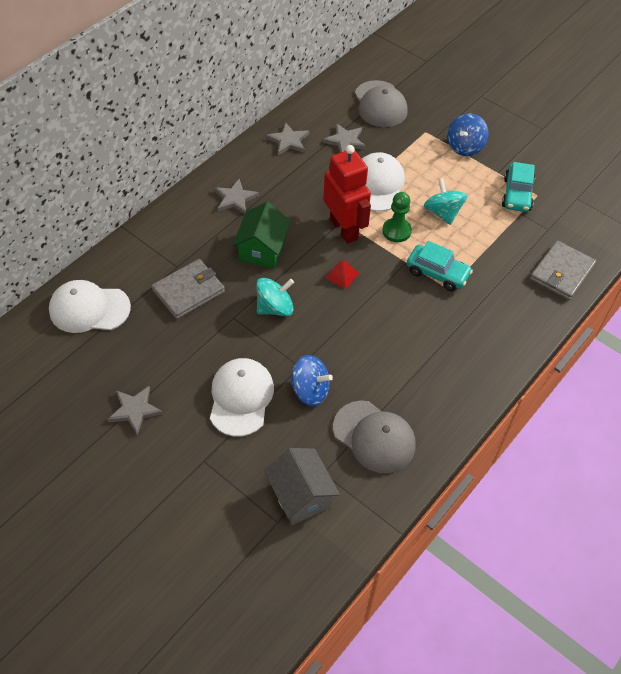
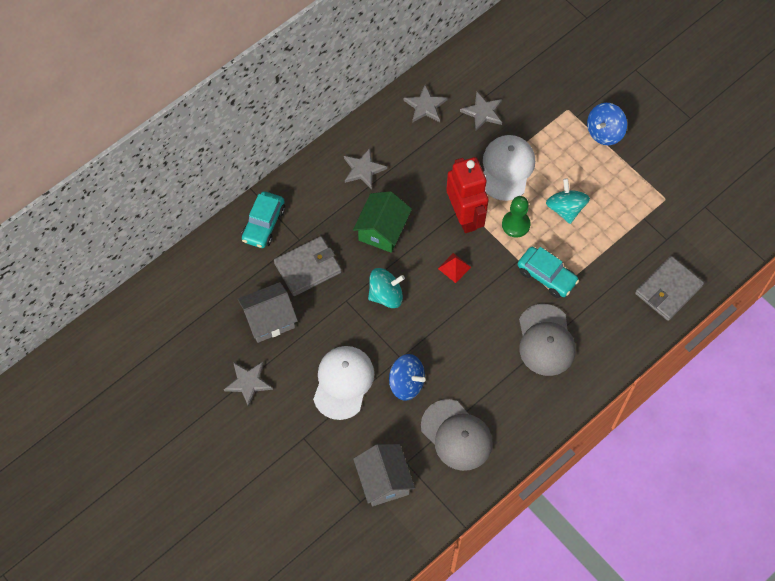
camera: 10 degrees right, 10 degrees up
white cap [49,280,131,333] -> none
grey cap [355,80,408,127] -> grey cap moved to [519,304,576,376]
turquoise car [502,162,535,212] -> turquoise car moved to [242,191,285,248]
none -> grey house [238,282,298,343]

